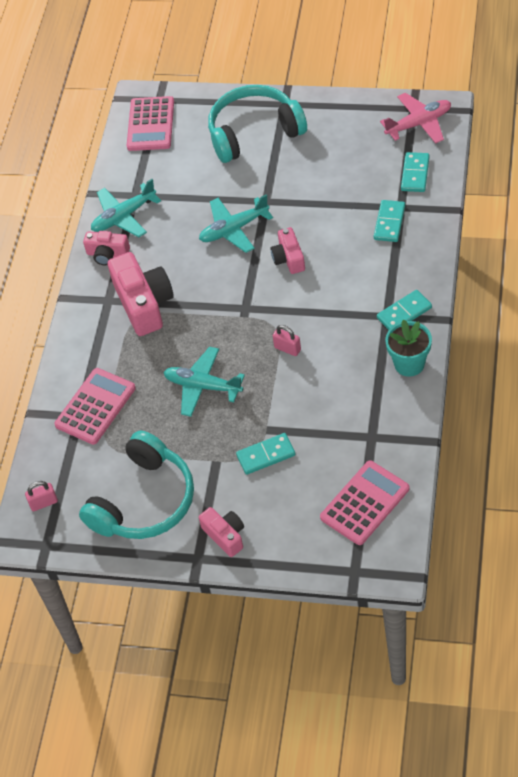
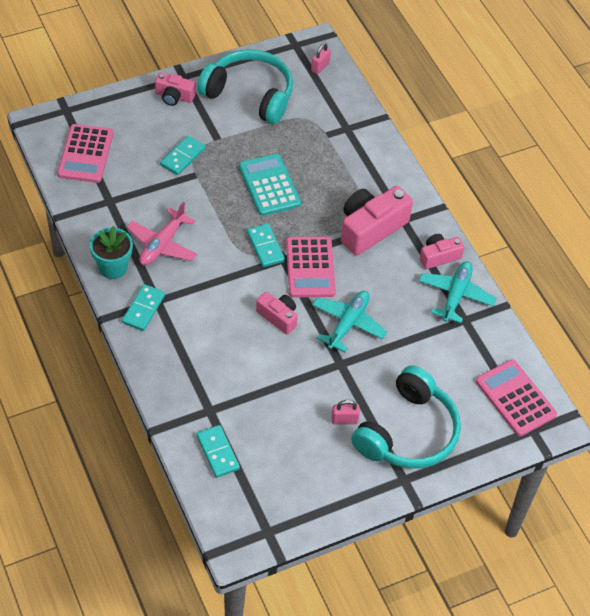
camera: 135 degrees right, 0 degrees up
pink calculator [54,368,136,445] -> pink calculator moved to [286,237,336,298]
turquoise headphones [79,431,194,539] -> turquoise headphones turned 120 degrees clockwise [197,49,293,124]
pink camera [108,252,174,336] -> pink camera turned 105 degrees clockwise [341,186,413,255]
turquoise plane [163,347,245,417] -> turquoise calculator [239,154,301,216]
pink padlock [273,325,301,356] -> pink padlock moved to [331,400,360,425]
turquoise domino [374,200,405,242] -> turquoise domino moved to [247,223,285,267]
pink plane [380,93,451,144] -> pink plane moved to [127,202,197,265]

